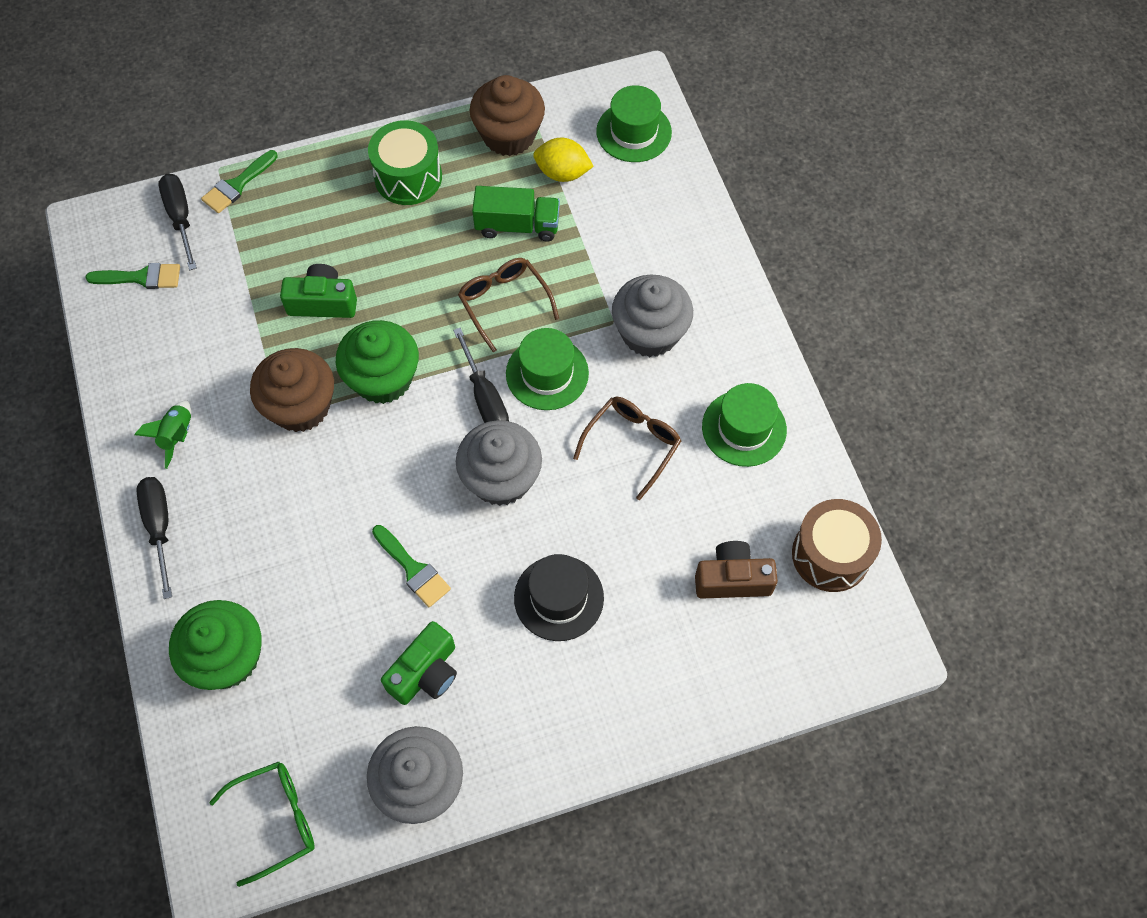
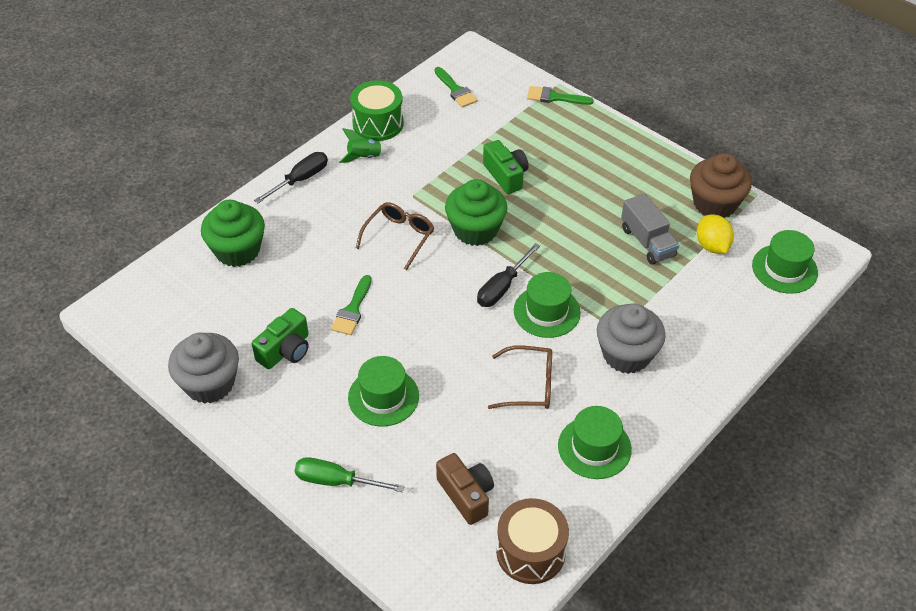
camera: 60 degrees right, 15 degrees down
black screwdriver [158,174,197,270] -> none
green glasses [209,762,315,887] -> none
brown cupcake [250,348,334,432] -> none
green drum [368,120,442,205] -> green drum moved to [350,80,404,141]
green camera [381,621,457,705] -> green camera turned 60 degrees counterclockwise [252,308,309,369]
grey cupcake [456,420,542,506] -> none
brown glasses [458,258,559,352] -> brown glasses moved to [356,202,434,270]
green truck [472,186,560,242] -> grey truck [621,193,679,265]
black hat [514,554,604,641] -> green hat [348,356,419,426]
none -> green screwdriver [295,457,405,492]

